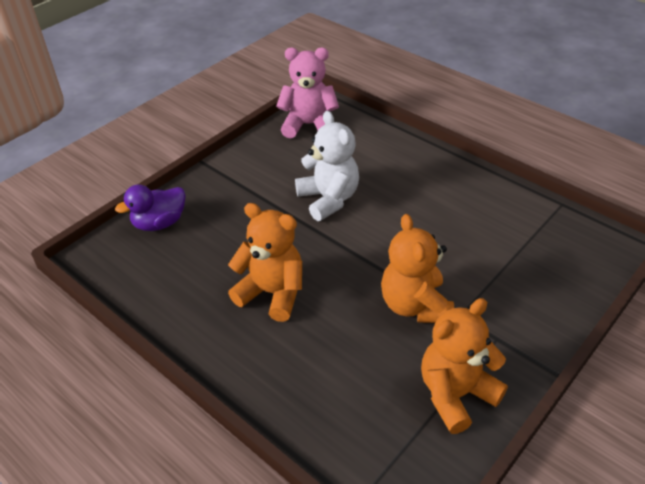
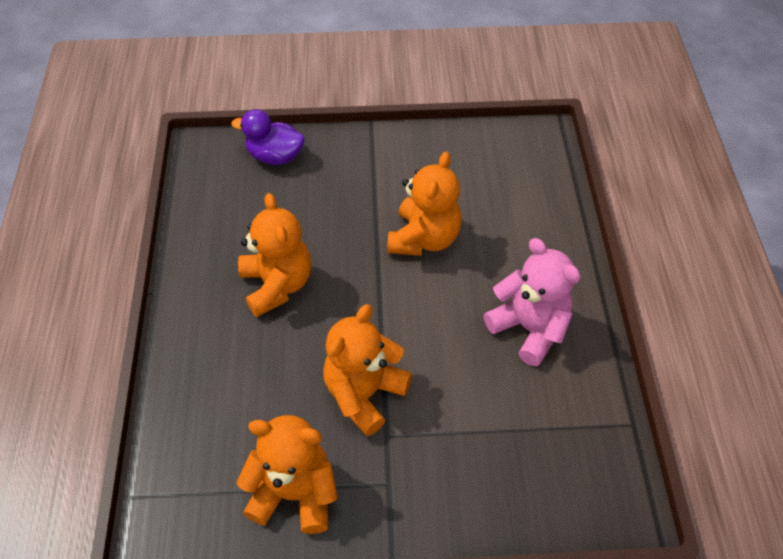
camera: 45 degrees right, 10 degrees up
pink teddy bear [276,48,339,138] -> pink teddy bear moved to [484,238,581,366]
white teddy bear [295,111,359,221] -> orange teddy bear [387,152,462,256]

